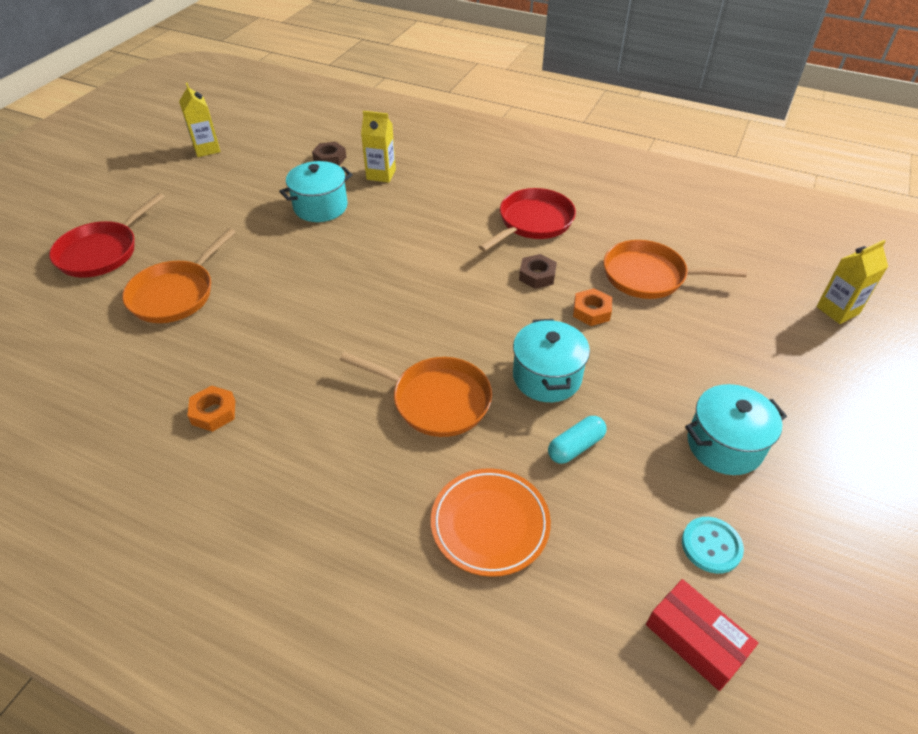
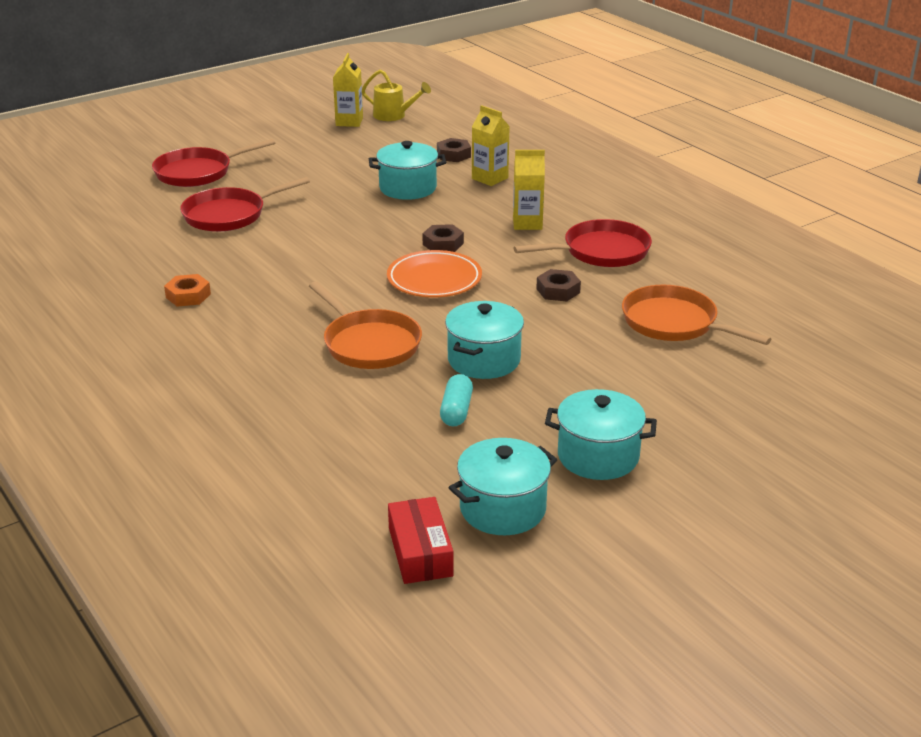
camera: 30 degrees right, 15 degrees down
orange pan [122,228,236,323] -> red pan [180,177,310,232]
orange plate [431,468,551,577] -> orange plate moved to [387,250,482,297]
turquoise capsule [548,416,606,464] -> turquoise capsule turned 75 degrees counterclockwise [440,374,473,426]
orange nut [573,288,612,326] -> none
turquoise button [682,517,744,574] -> turquoise pot [449,438,557,535]
yellow carton [816,240,888,324] -> yellow carton moved to [513,150,545,230]
none -> yellow watering can [362,70,431,121]
none -> brown nut [422,224,464,252]

